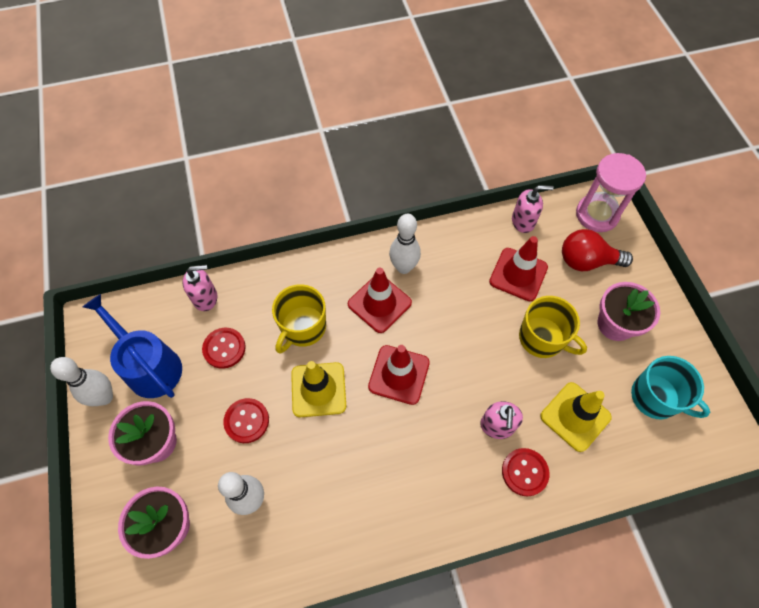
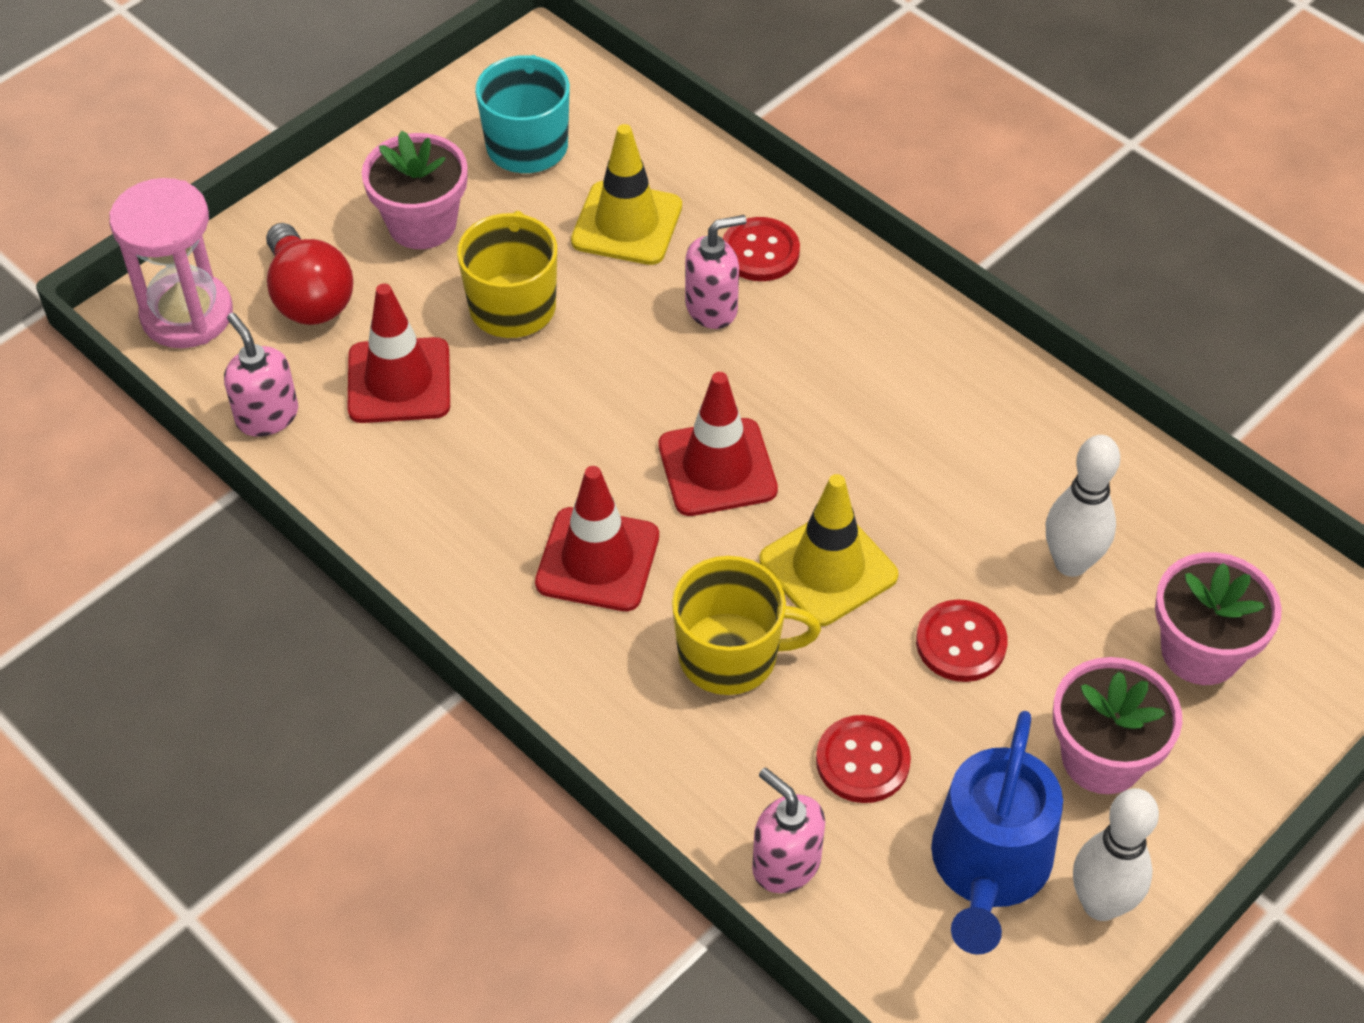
camera: 120 degrees left, 10 degrees down
white bowling pin [389,214,421,274] -> none

